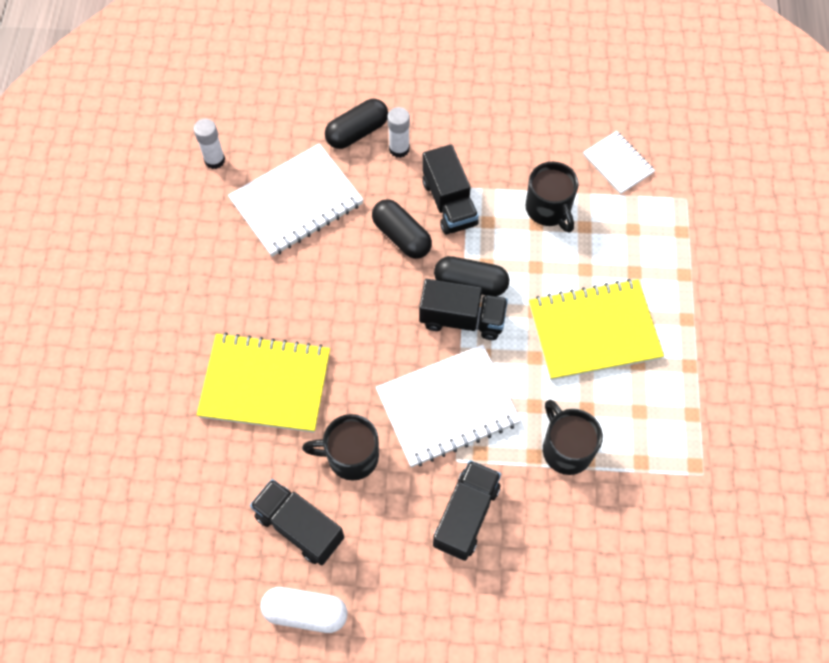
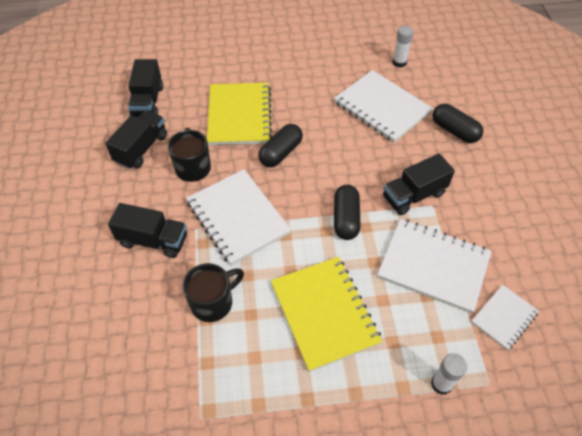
camera: 80 degrees right, 10 degrees down
white capsule [261,587,347,633] -> none
black capsule [372,199,432,259] -> black capsule moved to [258,124,303,167]
white glue stick [387,107,410,158] -> white glue stick moved to [431,353,467,395]
black truck [419,279,508,340] -> black truck moved to [128,59,163,118]
black mug [526,162,579,233] -> white notebook [377,219,492,313]

